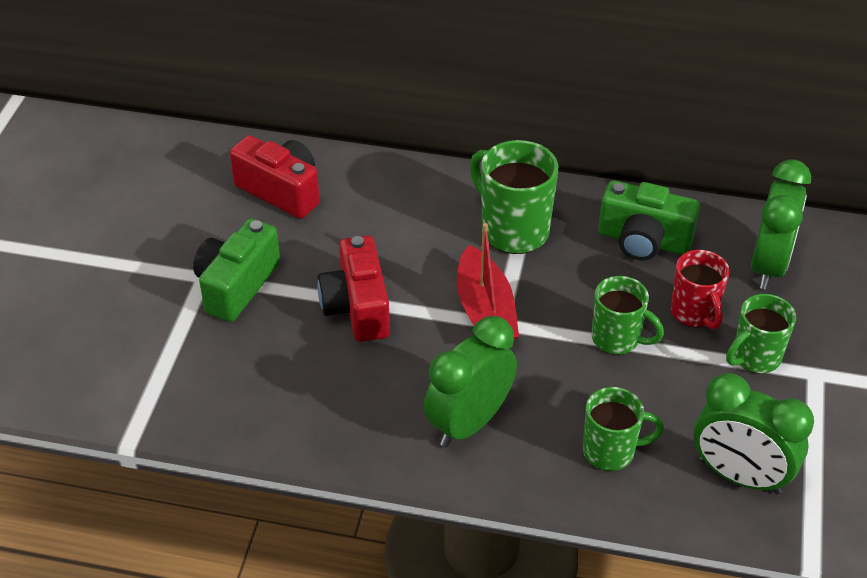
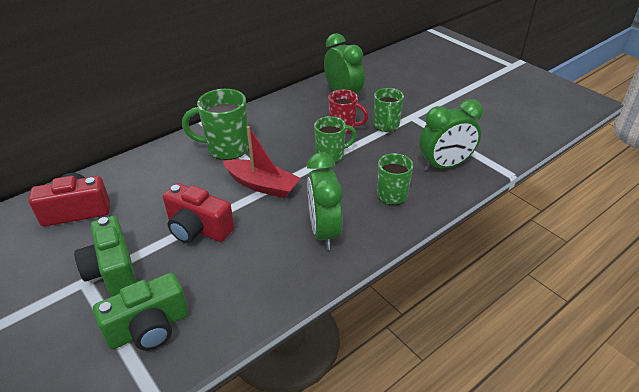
camera: 50 degrees left, 5 degrees down
green camera [598,180,700,260] -> green camera moved to [93,273,189,351]

